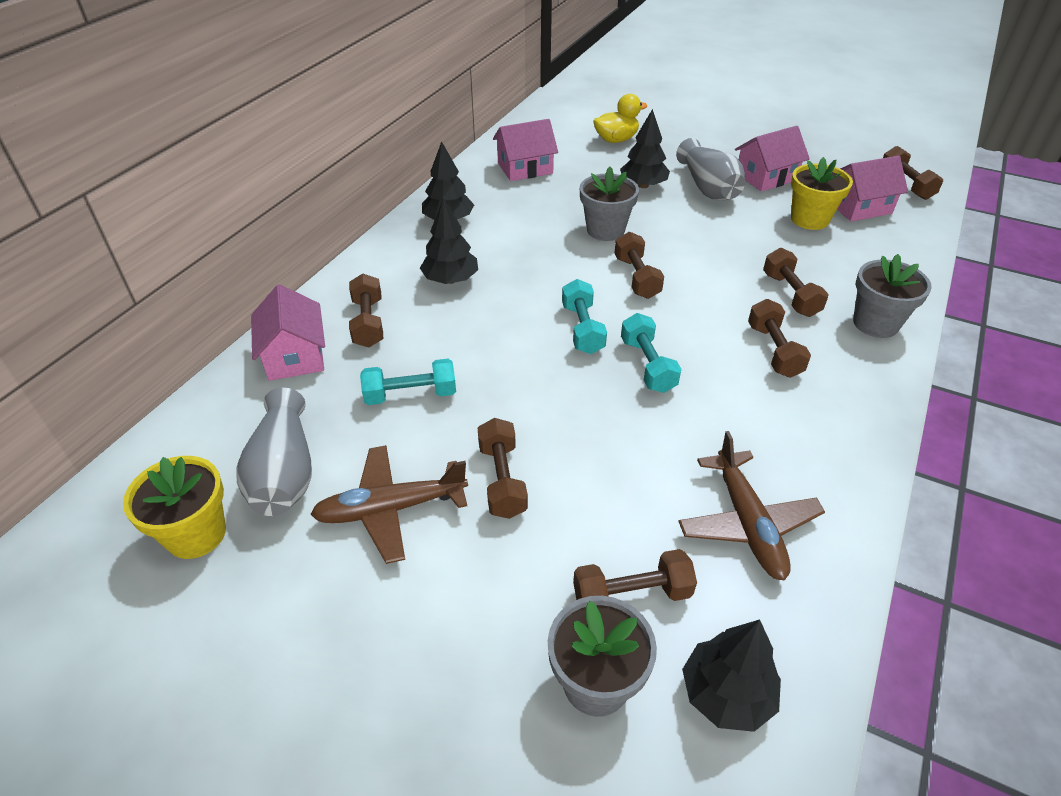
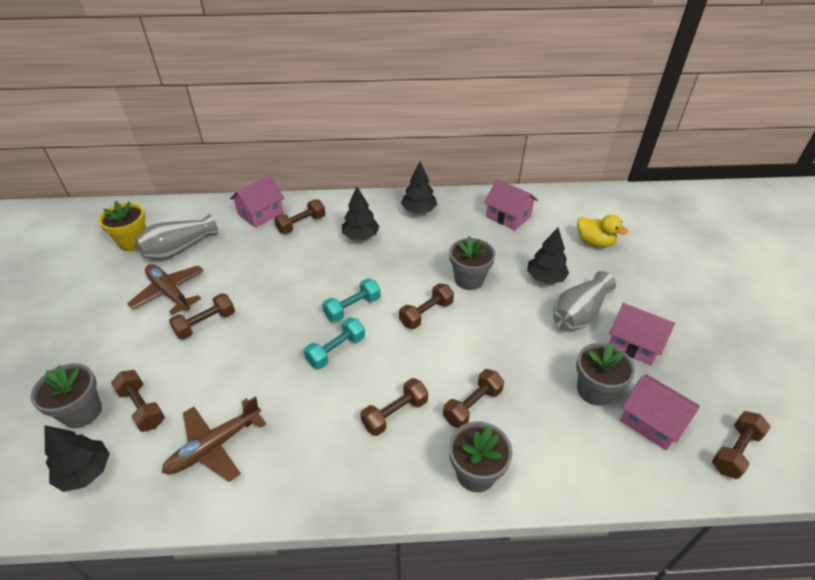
camera: 60 degrees right, 0 degrees up
turquoise dumbbell [360,359,456,405] -> none
yellow flower pot [791,157,853,230] -> grey flower pot [576,343,635,406]

